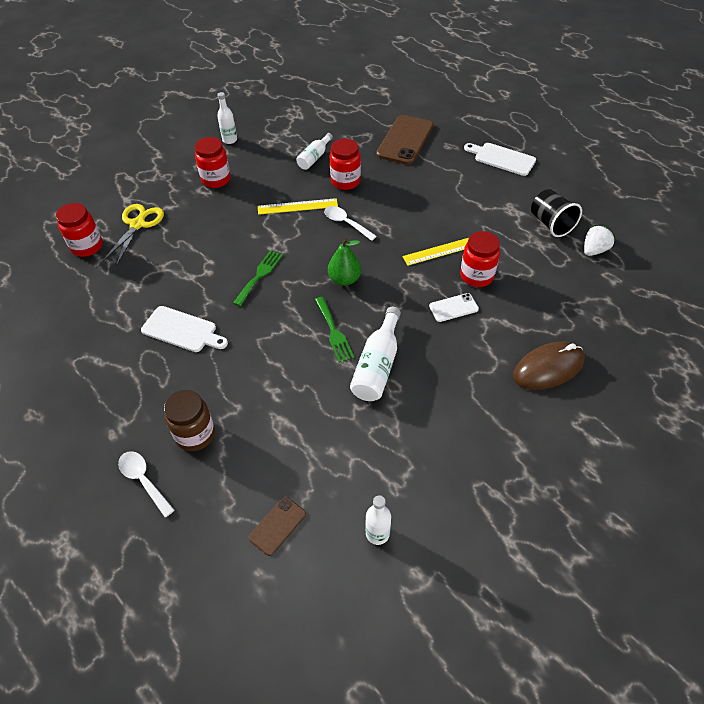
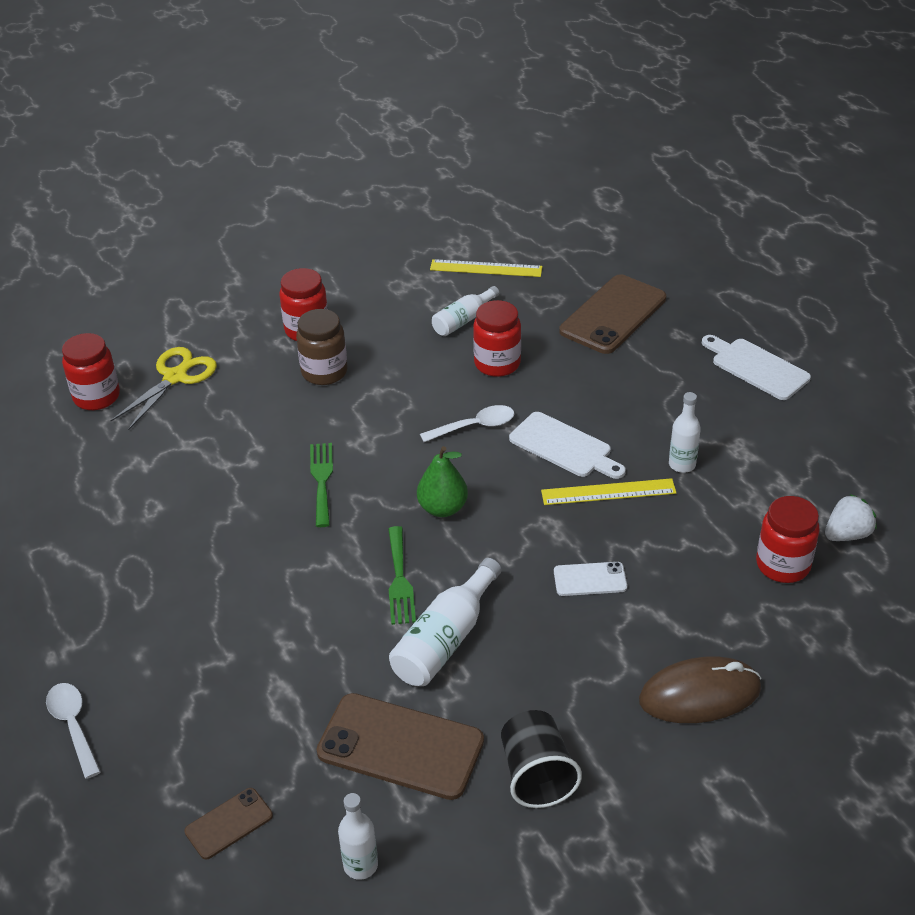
camera: 15 degrees right, 10 degrees down
white cutting board [141,306,228,352] -> white cutting board moved to [509,412,626,479]
brown jar [164,390,215,451] -> brown jar moved to [296,309,347,385]
white bottle [217,92,237,144] -> white bottle moved to [669,392,701,473]
green fork [233,250,283,306] -> green fork turned 45 degrees counterclockwise [310,443,333,527]
yellow ruler [258,198,338,215] -> yellow ruler moved to [430,259,542,277]
white spoon [324,206,377,241] -> white spoon turned 105 degrees clockwise [420,405,515,442]
red jar [460,231,500,287] -> red jar moved to [756,496,819,583]
black cup [531,189,582,237] -> black cup moved to [501,710,582,808]
none -> brown phone [316,693,484,800]

